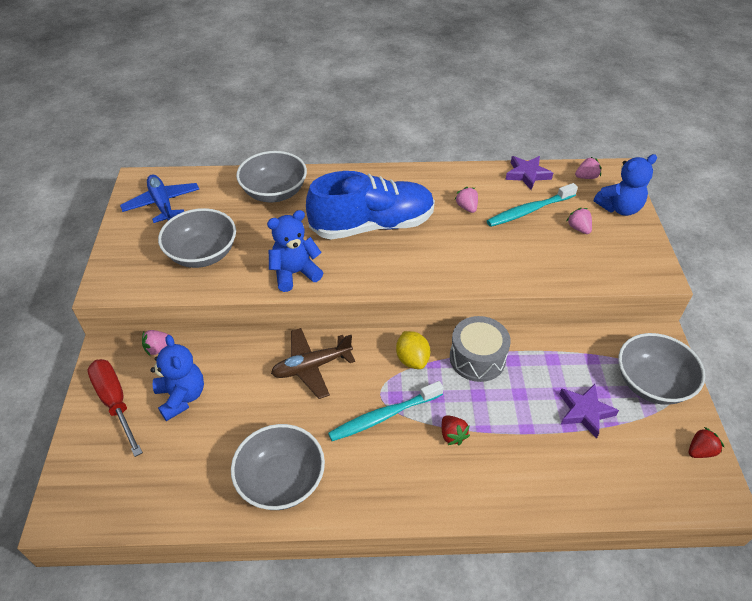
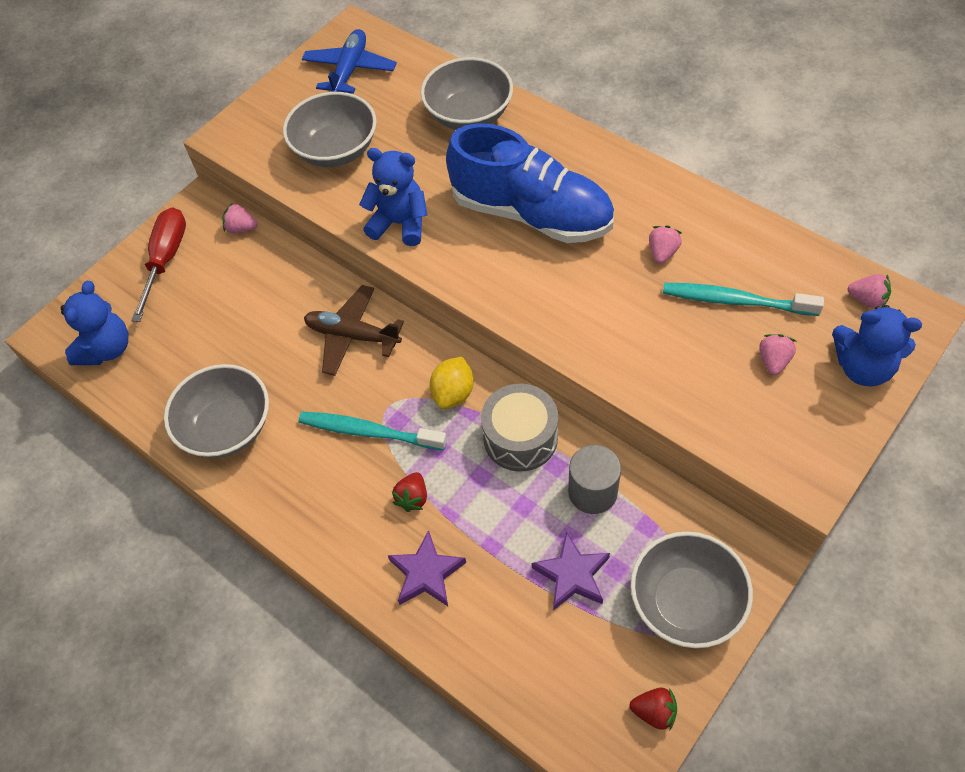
camera: 45 degrees right, 10 degrees up
blue teddy bear [150,335,204,421] -> blue teddy bear moved to [61,281,128,365]
purple star [506,156,553,190] -> purple star moved to [388,530,466,606]
none -> grey cylinder [568,445,621,514]

